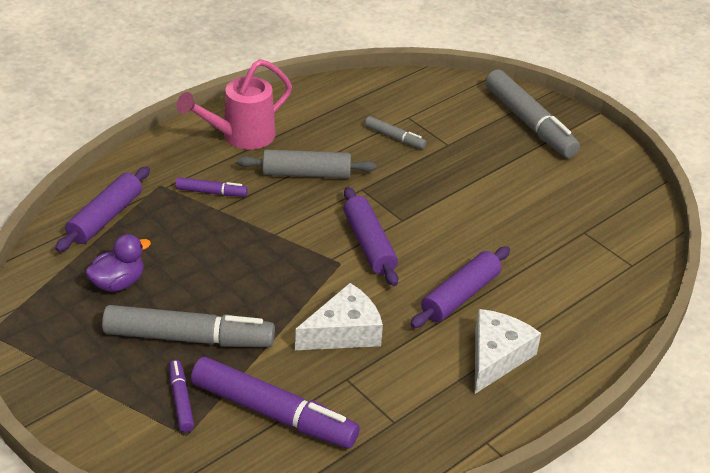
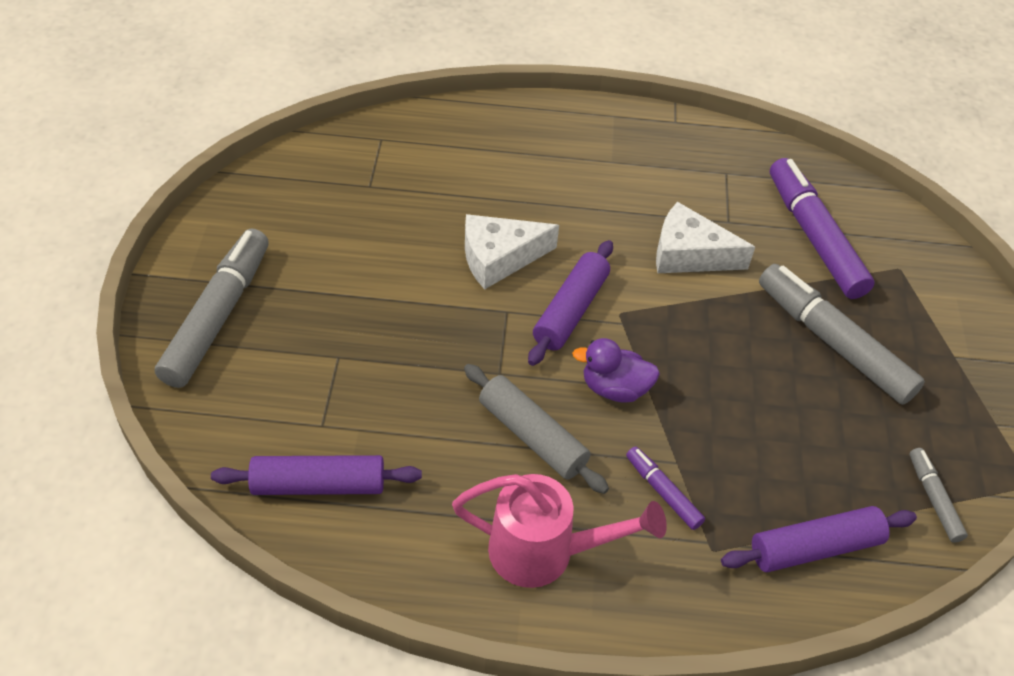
camera: 135 degrees left, 10 degrees up
purple duck [85,234,151,292] -> purple duck moved to [572,338,660,403]
purple marker [169,360,194,432] -> none
grey marker [365,116,427,149] -> grey marker moved to [910,448,968,543]
purple rolling pin [410,246,510,328] -> purple rolling pin moved to [211,455,422,495]
white cheese [475,309,541,394] -> white cheese moved to [465,214,559,289]

